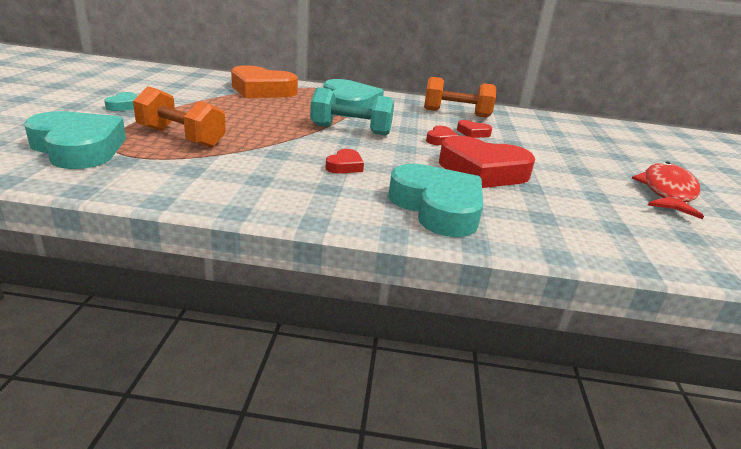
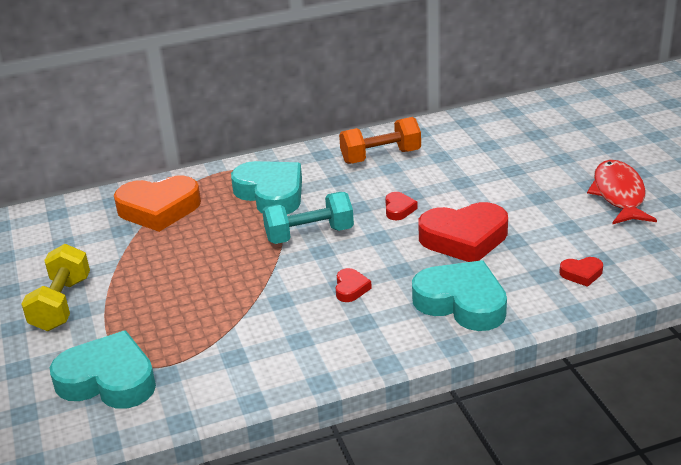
camera: 20 degrees left, 5 degrees up
turquoise heart [104,92,137,111] -> yellow dumbbell [21,244,90,331]
orange dumbbell [133,86,226,148] -> none
red heart [457,120,492,138] -> red heart moved to [559,257,603,287]

